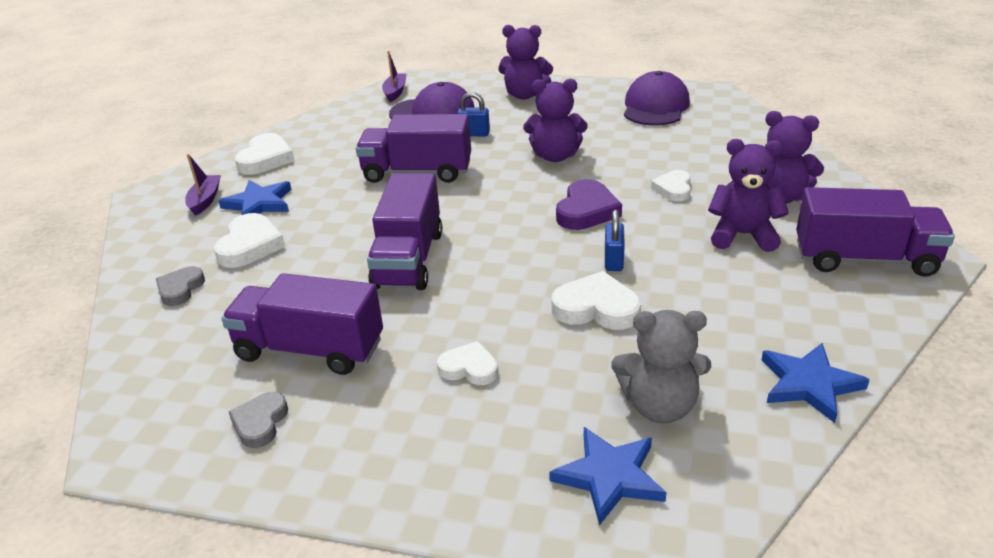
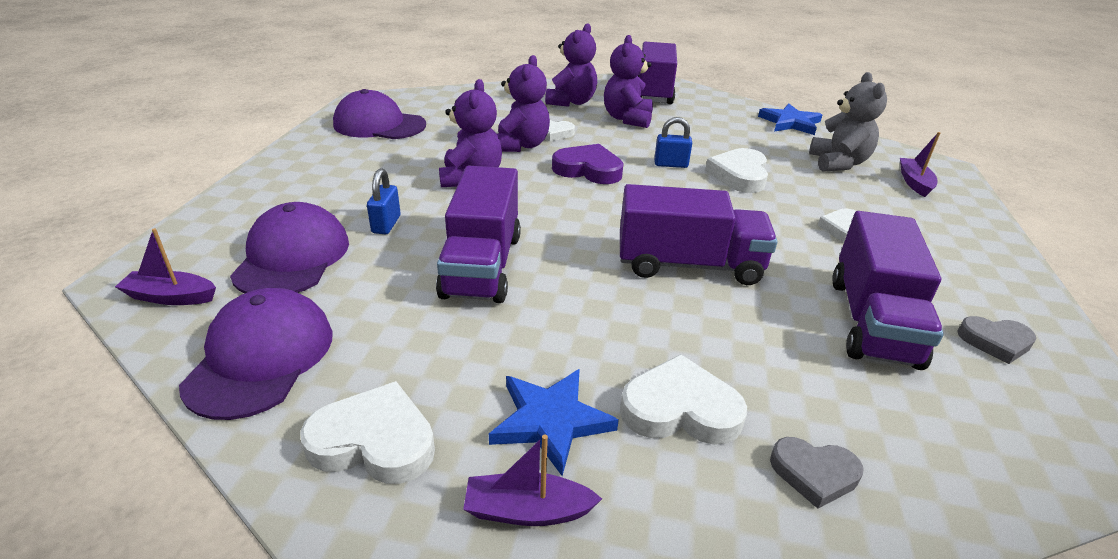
camera: 95 degrees left, 0 degrees up
purple teddy bear [498,25,553,100] -> purple teddy bear moved to [497,55,550,152]
blue star [549,427,667,526] -> purple boat [900,132,941,197]
none -> purple cap [179,288,333,420]

